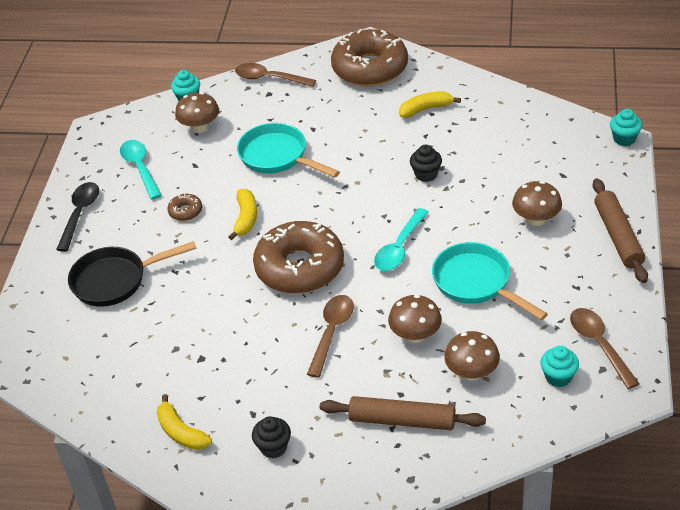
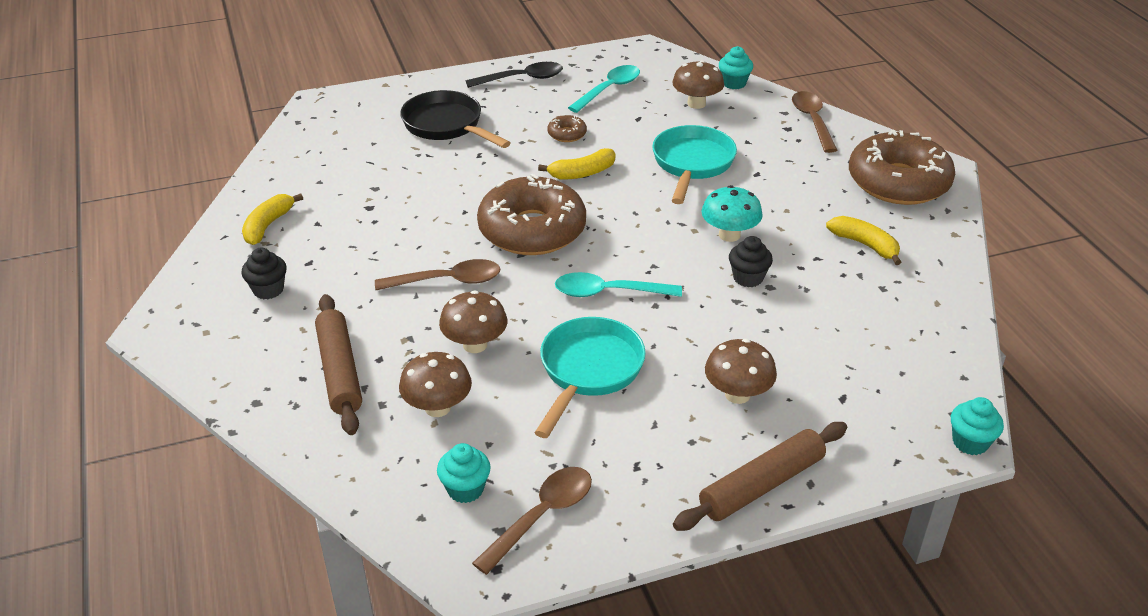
camera: 60 degrees right, 5 degrees down
none -> turquoise mushroom [701,185,763,242]

